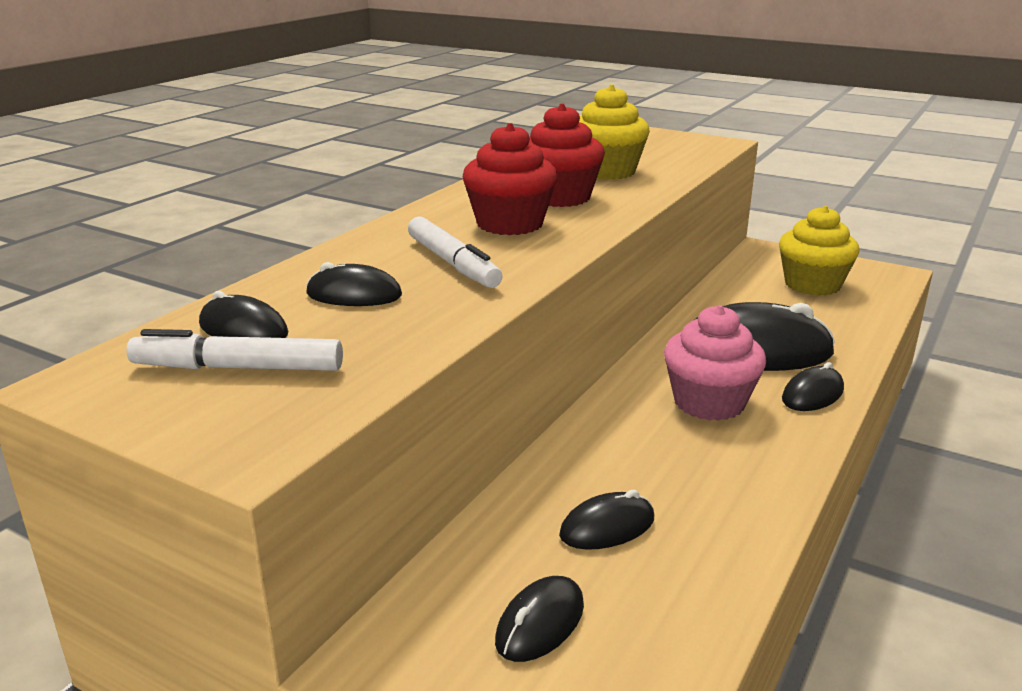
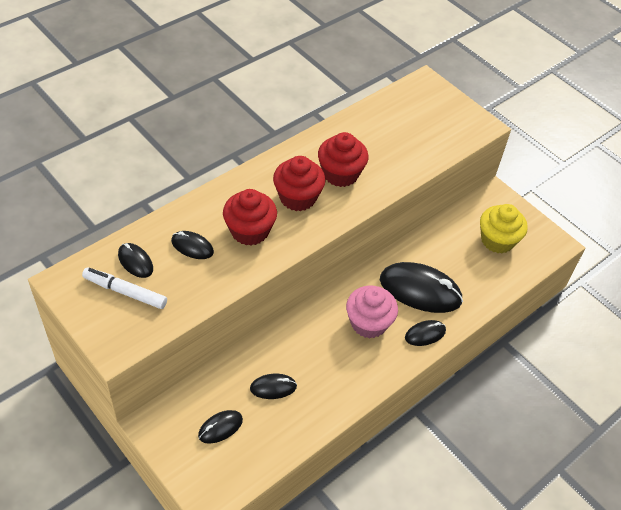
camera: 15 degrees right, 25 degrees up
white marker [408,217,503,288] -> red cupcake [223,189,277,246]
yellow cupcake [579,84,650,180] -> none

